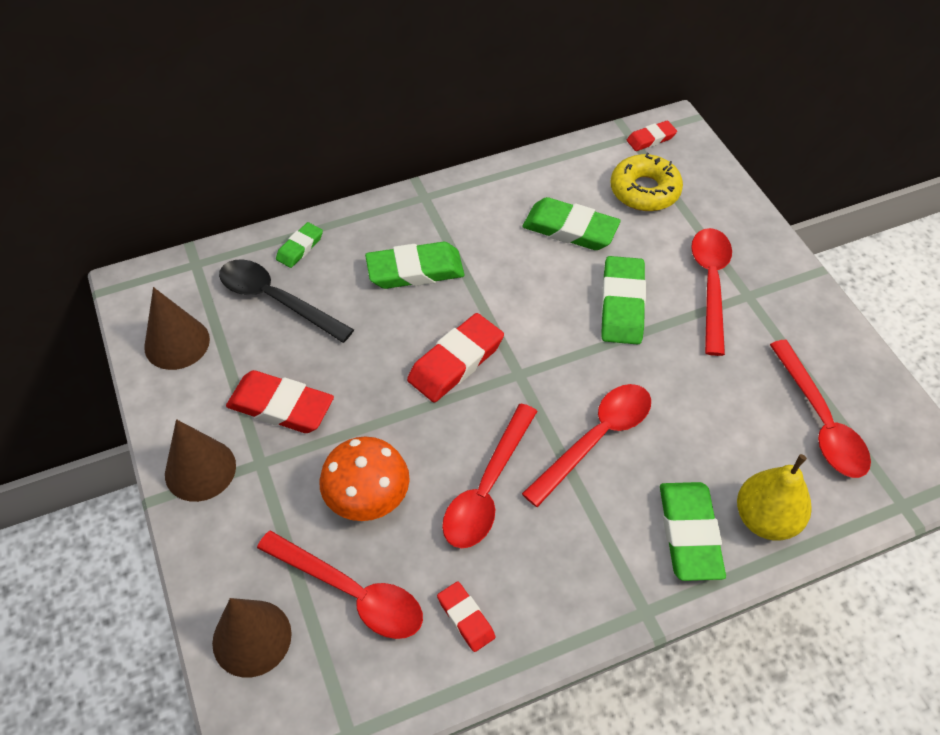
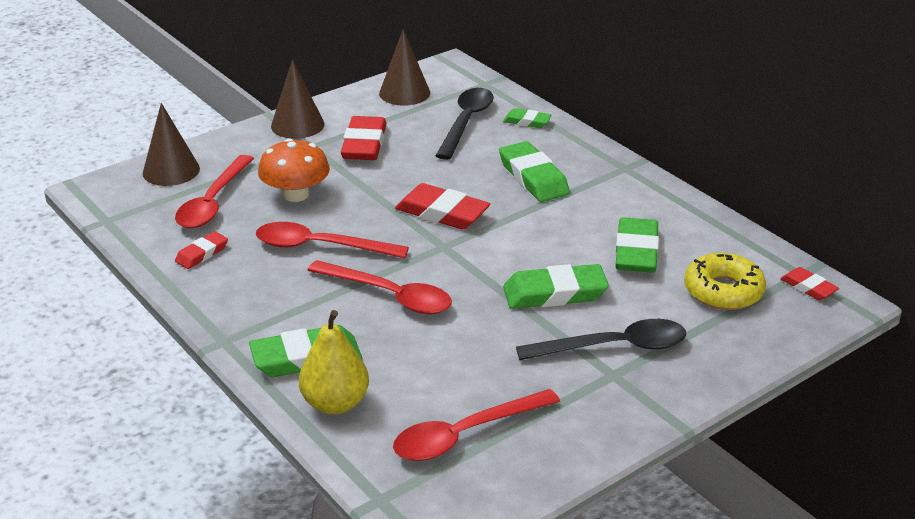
camera: 75 degrees right, 20 degrees down
red spoon [691,228,732,356] -> black spoon [516,319,686,360]

